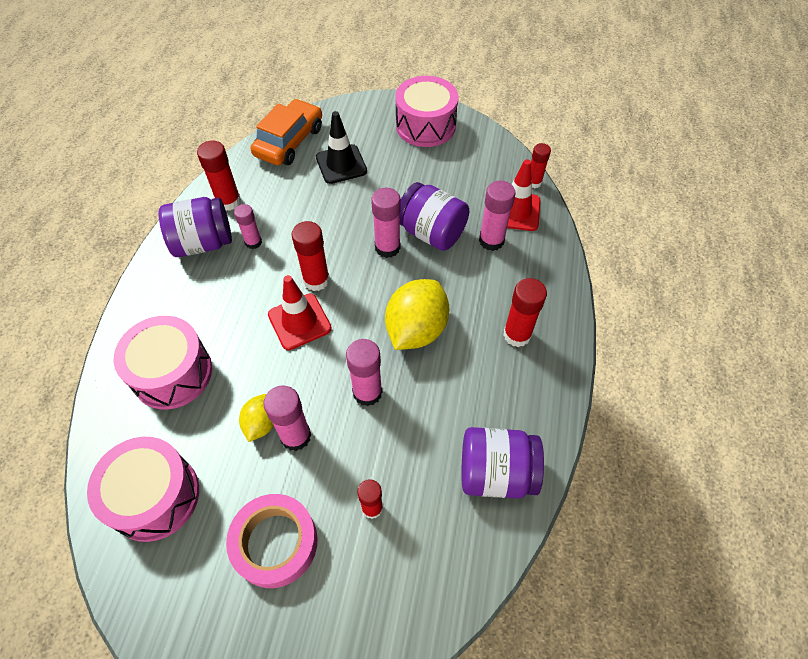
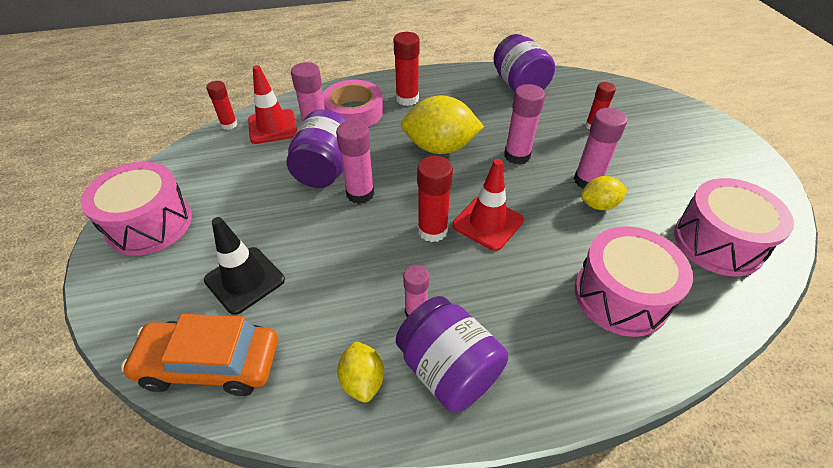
camera: 115 degrees left, 10 degrees down
red glue stick [197,140,241,211] -> yellow lemon [337,341,384,403]
pink tape [226,494,317,588] -> pink tape moved to [323,80,383,127]

